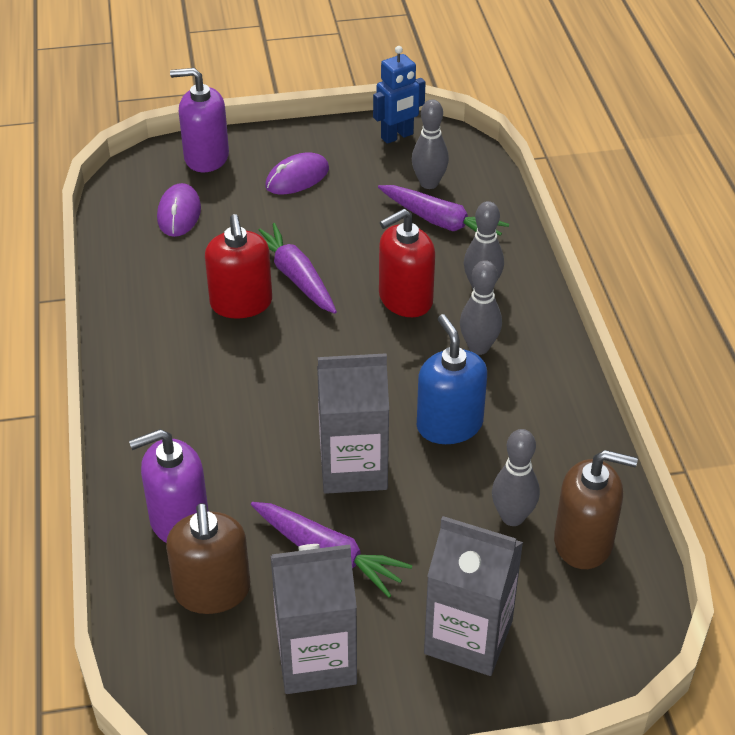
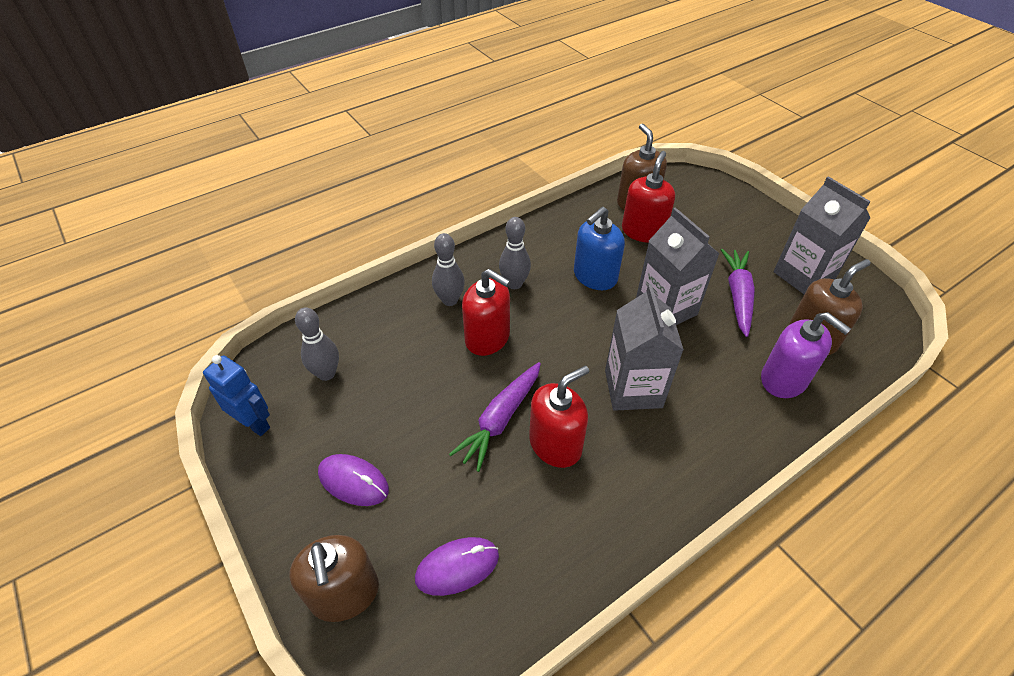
camera: 115 degrees left, 5 degrees up
purple soap dispenser [170,68,229,172] -> brown soap dispenser [290,535,379,622]
purple carrot [378,185,509,236] -> none
grey carton [424,516,523,676] -> grey carton moved to [605,284,684,411]
grey bowling pin [492,429,540,526] -> red soap dispenser [622,151,675,243]

